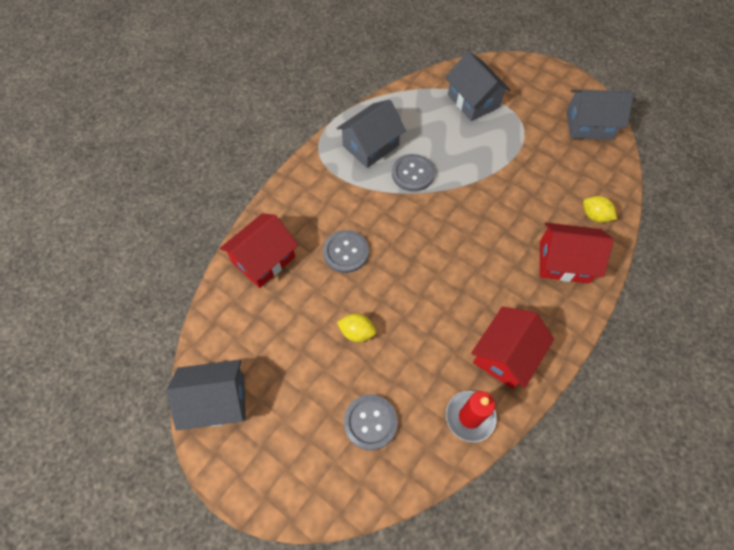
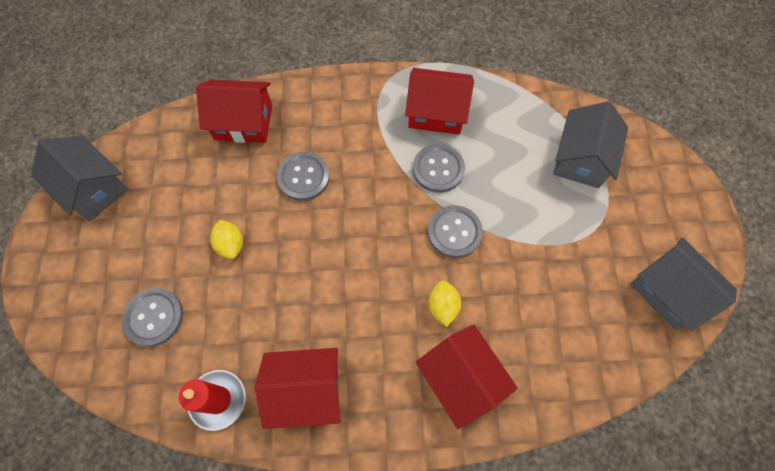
camera: 50 degrees right, 5 degrees up
grey house [337,100,406,168] -> red house [405,68,474,134]
yellow lemon [583,196,617,223] -> yellow lemon moved to [428,280,461,327]
none -> grey button [428,205,483,258]

